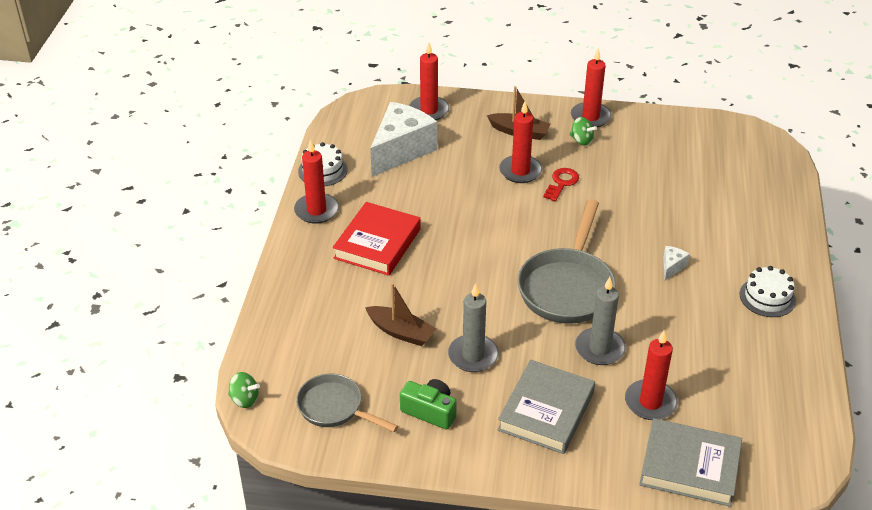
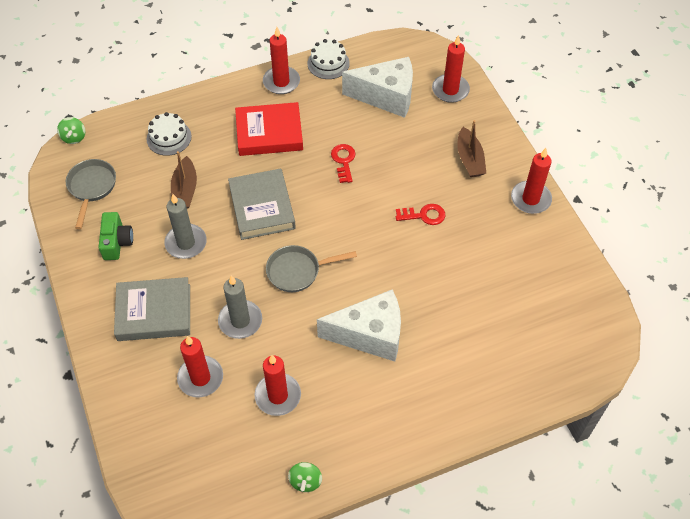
camera: 60 degrees right, 15 degrees up
red candle [499,102,542,183] -> red candle moved to [254,355,301,416]
grey pan [518,199,616,324] -> grey pan [266,245,357,292], size x0.61
green spinning top [569,117,597,146] -> green spinning top moved to [288,462,322,492]
grey book [639,418,742,507] -> grey book moved to [228,169,296,240]
white cheese [663,246,690,281] -> white cheese [317,289,401,362], size x2.49
white cake [740,266,796,317] -> white cake moved to [147,112,192,156]
none -> red key [331,144,356,183]

